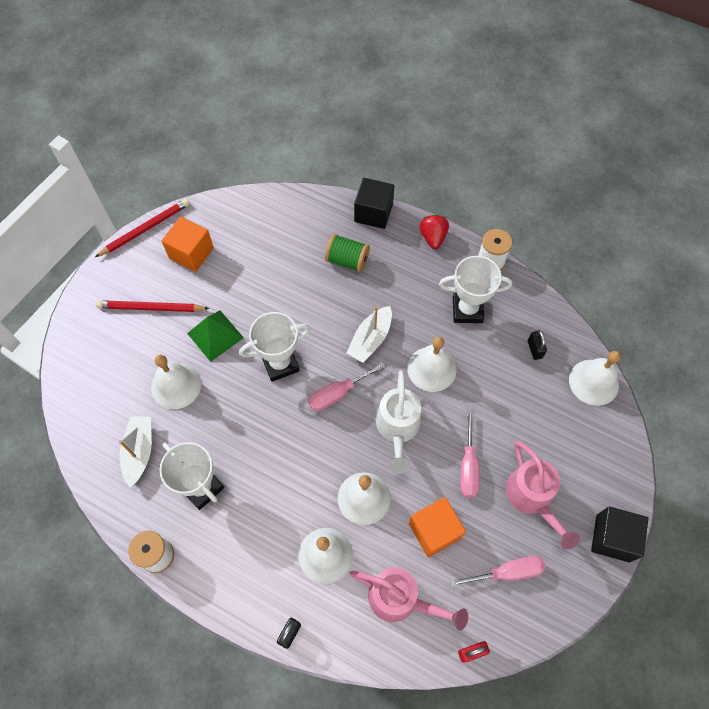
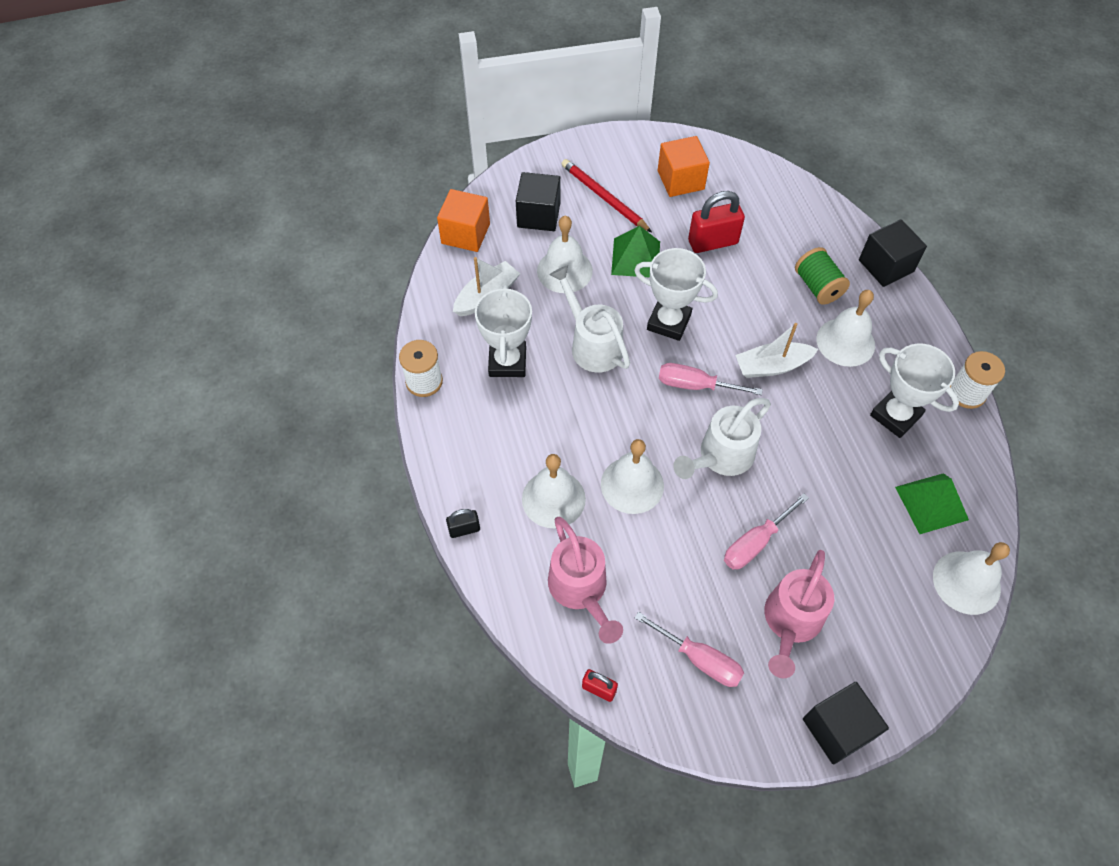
camera: 45 degrees right, 5 degrees down
red pencil [95,199,189,257] -> none
white bell [407,337,457,392] -> white bell moved to [817,290,875,367]
orange cube [409,497,466,558] -> orange cube moved to [437,189,490,252]
red strawberry [420,215,449,249] -> none
black padlock [528,330,547,360] -> green pyramid [895,473,969,534]
none -> black cube [516,172,561,231]
none -> white watering can [549,265,630,373]
none -> red padlock [688,191,745,253]

